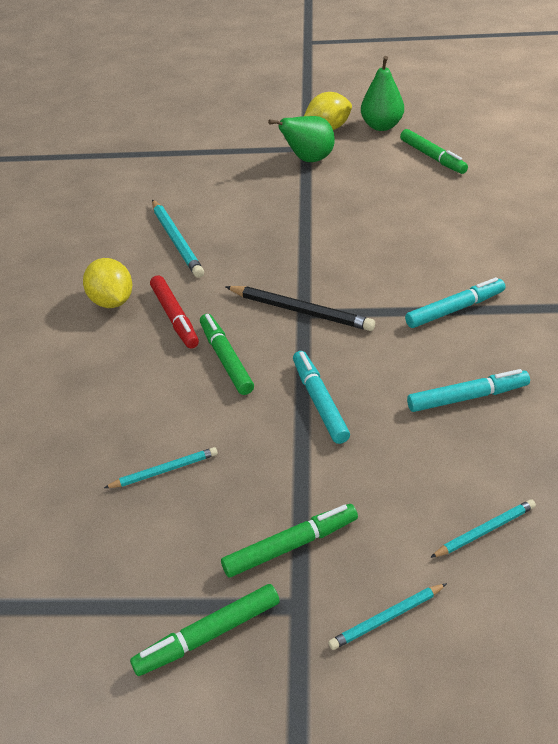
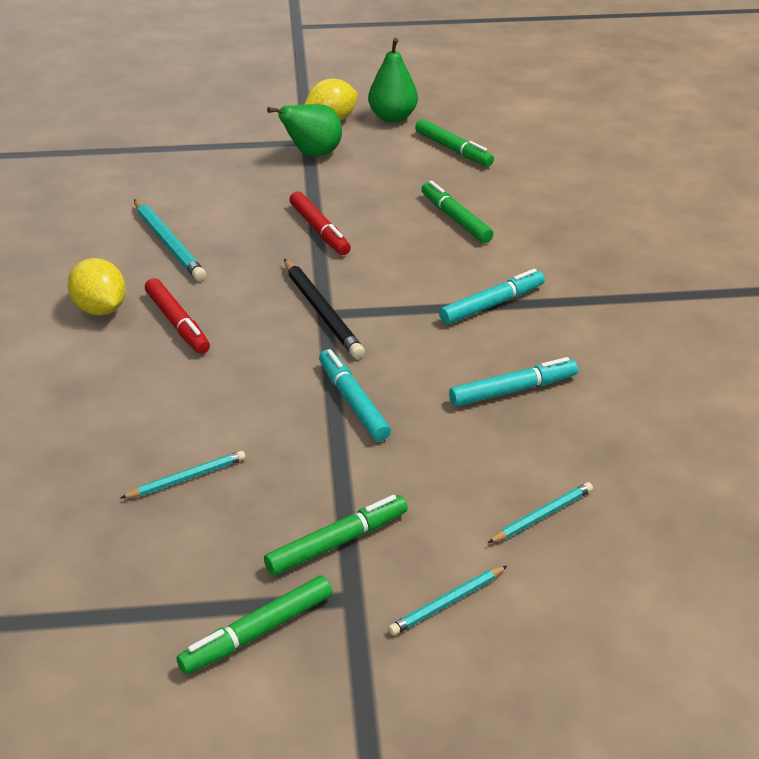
camera: 10 degrees left, 5 degrees down
green marker [200,314,254,395] -> green marker moved to [421,181,494,243]
black pencil [225,286,375,331] -> black pencil turned 45 degrees clockwise [284,259,365,359]
none -> red marker [289,191,351,255]

